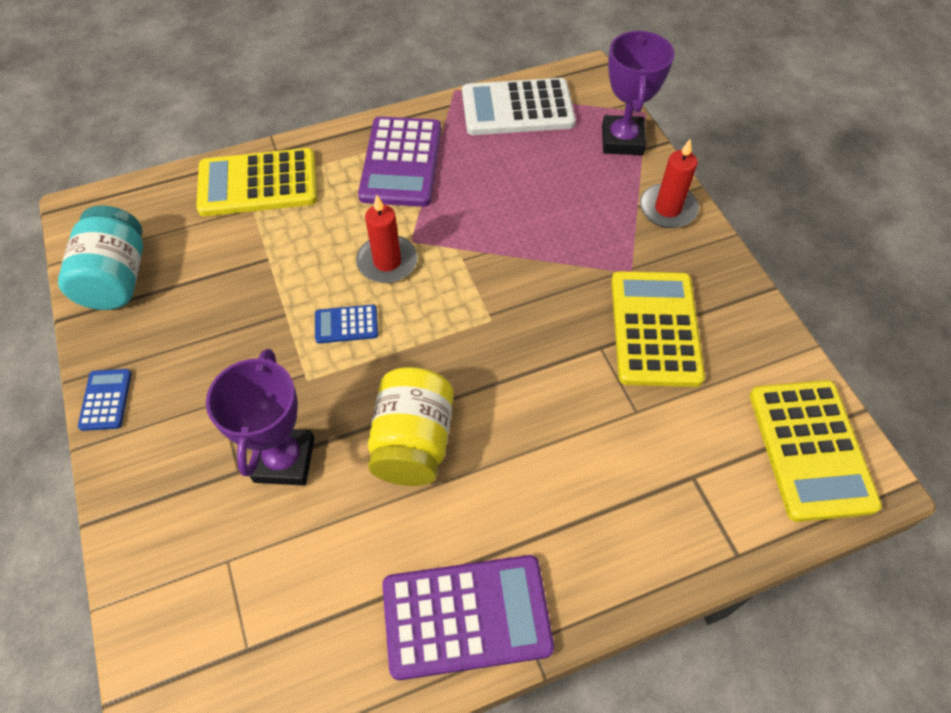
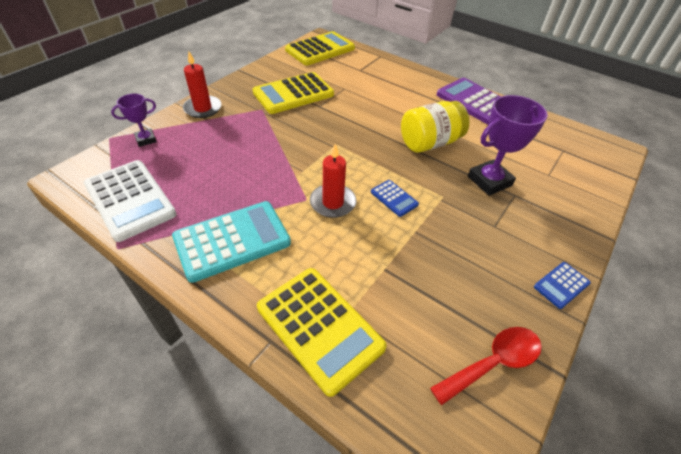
camera: 125 degrees left, 10 degrees down
turquoise jar [58,205,143,310] -> red spoon [430,327,542,405]
purple calculator [358,116,441,207] -> turquoise calculator [172,201,291,283]
purple trophy [602,30,674,155] -> purple trophy [111,94,157,147], size x0.57

